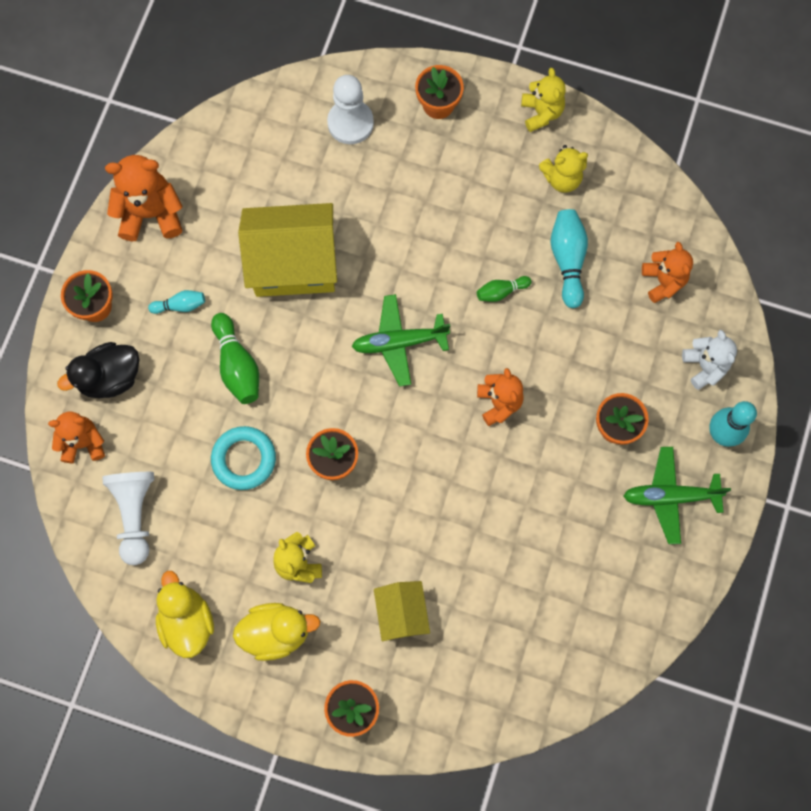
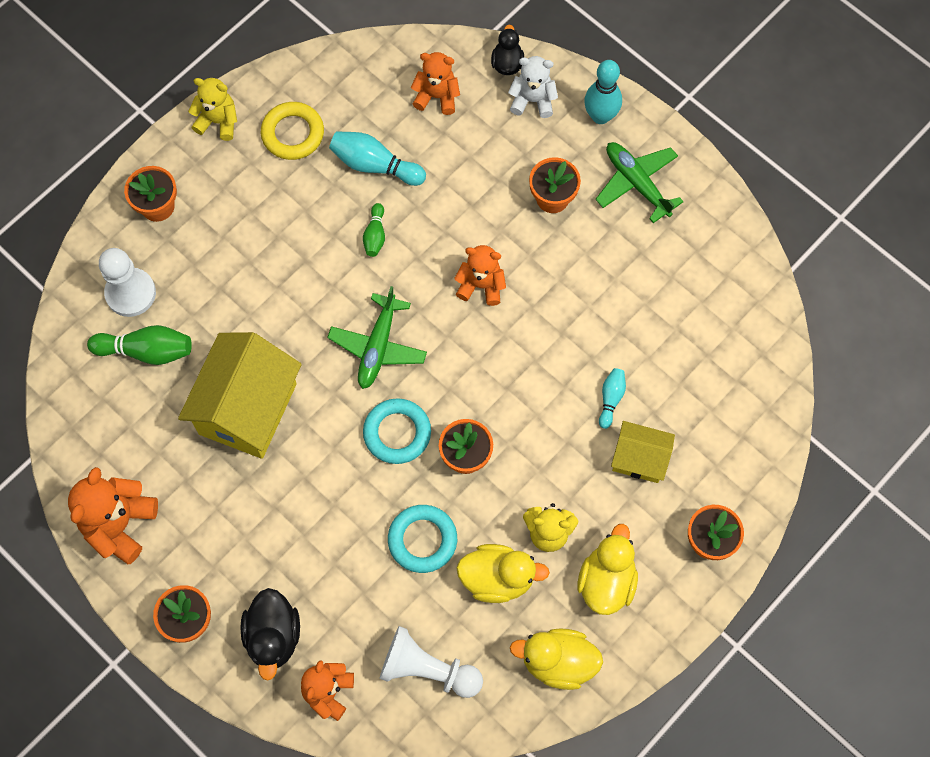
camera: 65 degrees left, 5 degrees down
turquoise bowling pin [148,290,205,314] -> turquoise bowling pin moved to [599,368,626,429]
green bowling pin [211,313,259,404] -> green bowling pin moved to [87,325,192,365]
yellow teddy bear [539,145,588,193] -> yellow ring [261,102,324,160]
green plane [623,447,731,544] -> green plane turned 120 degrees clockwise [595,142,684,223]
none -> turquoise ring [363,398,431,464]
none -> yellow duck [456,544,550,603]
none -> black duck [491,24,524,75]

